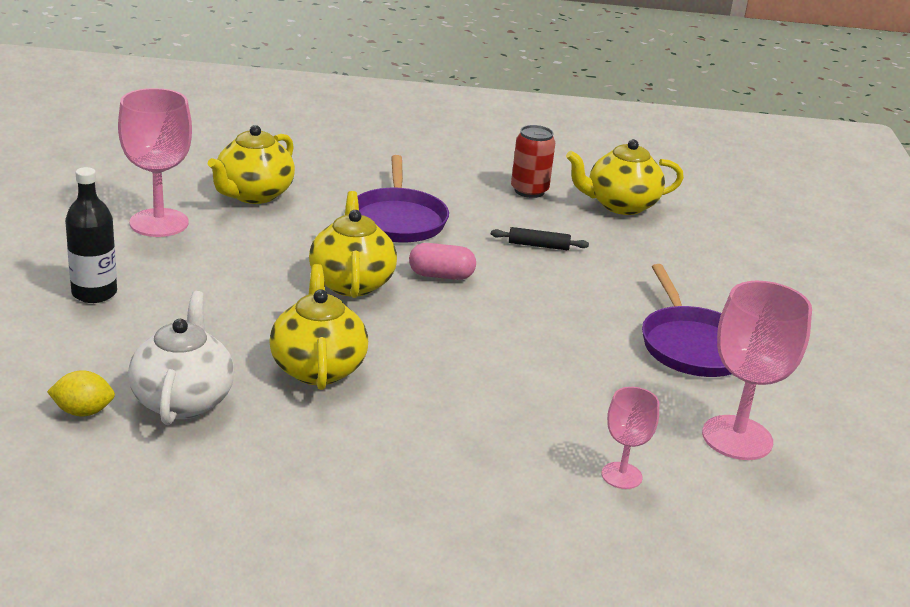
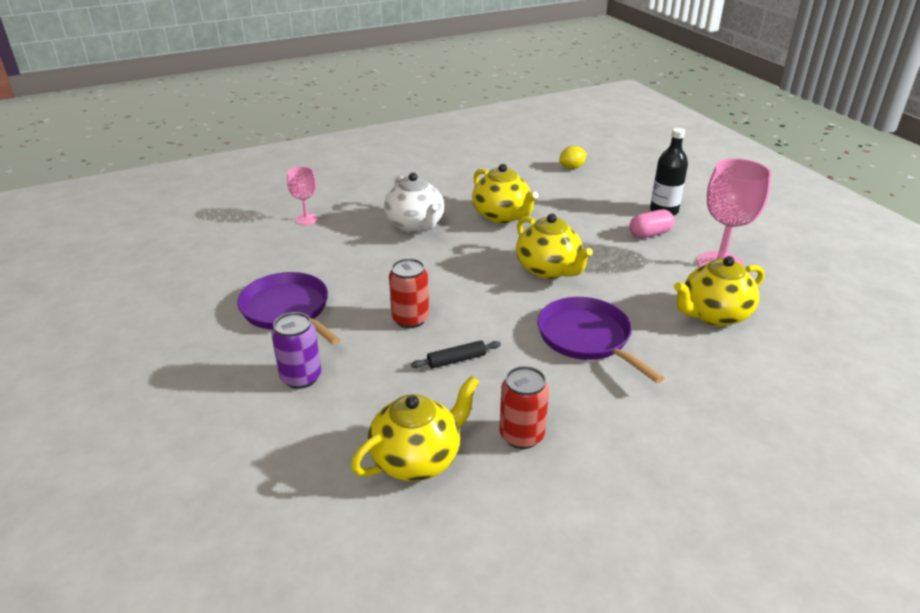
camera: 155 degrees right, 5 degrees up
white teapot [128,291,234,425] -> white teapot moved to [384,173,444,233]
yellow teapot [208,125,295,204] -> yellow teapot turned 120 degrees counterclockwise [674,256,765,326]
pink capsule [409,243,476,280] -> pink capsule moved to [629,209,675,238]
pink goblet [702,281,812,460] -> none
none -> purple can [272,312,321,389]
none -> red can [389,258,429,328]

